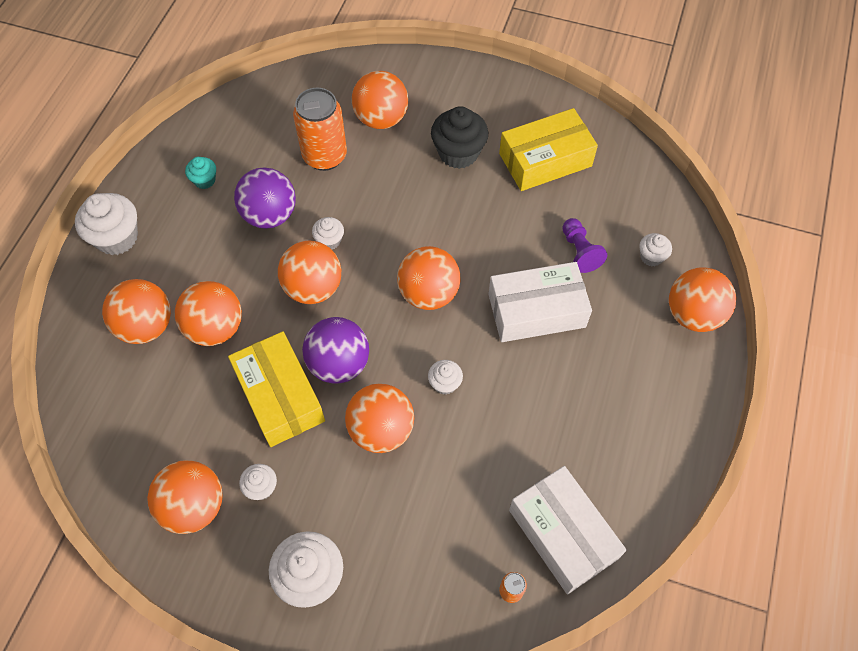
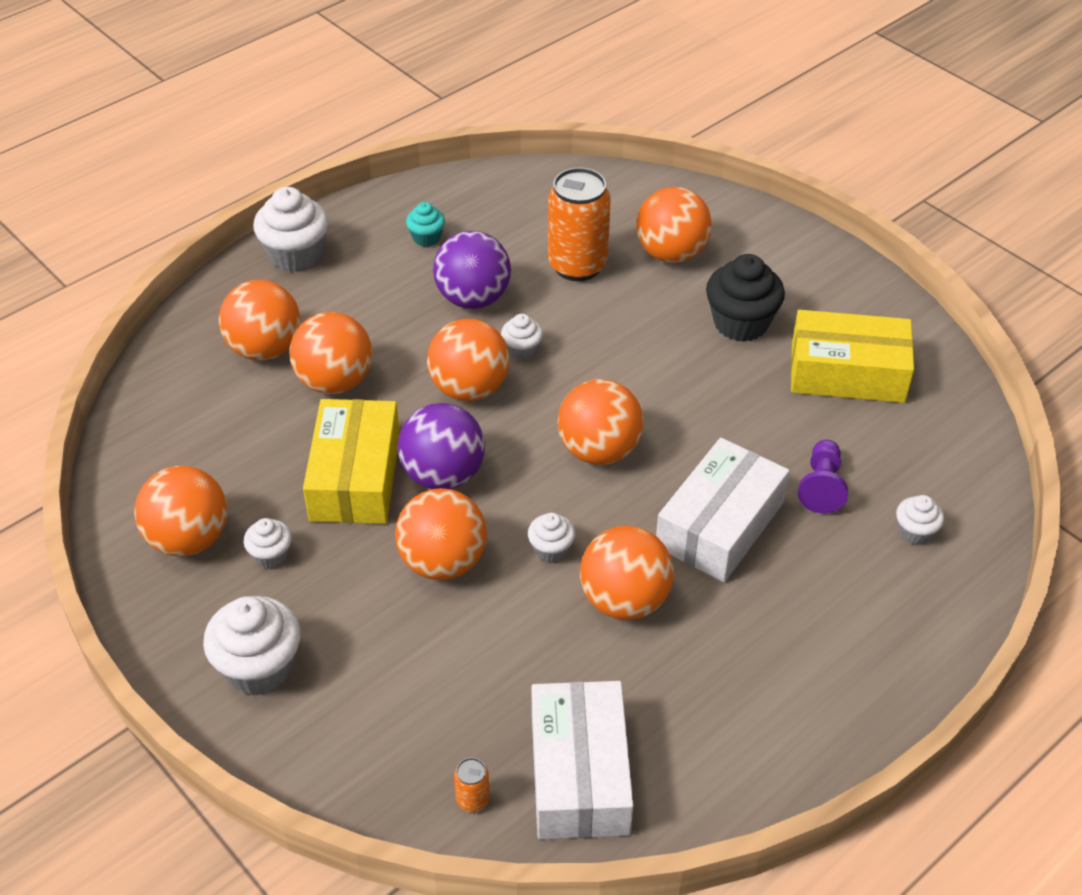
camera: 30 degrees right, 15 degrees down
white box [488,262,592,342] -> white box turned 75 degrees counterclockwise [656,438,790,582]
orange ball [669,267,736,332] -> orange ball moved to [580,526,674,620]

